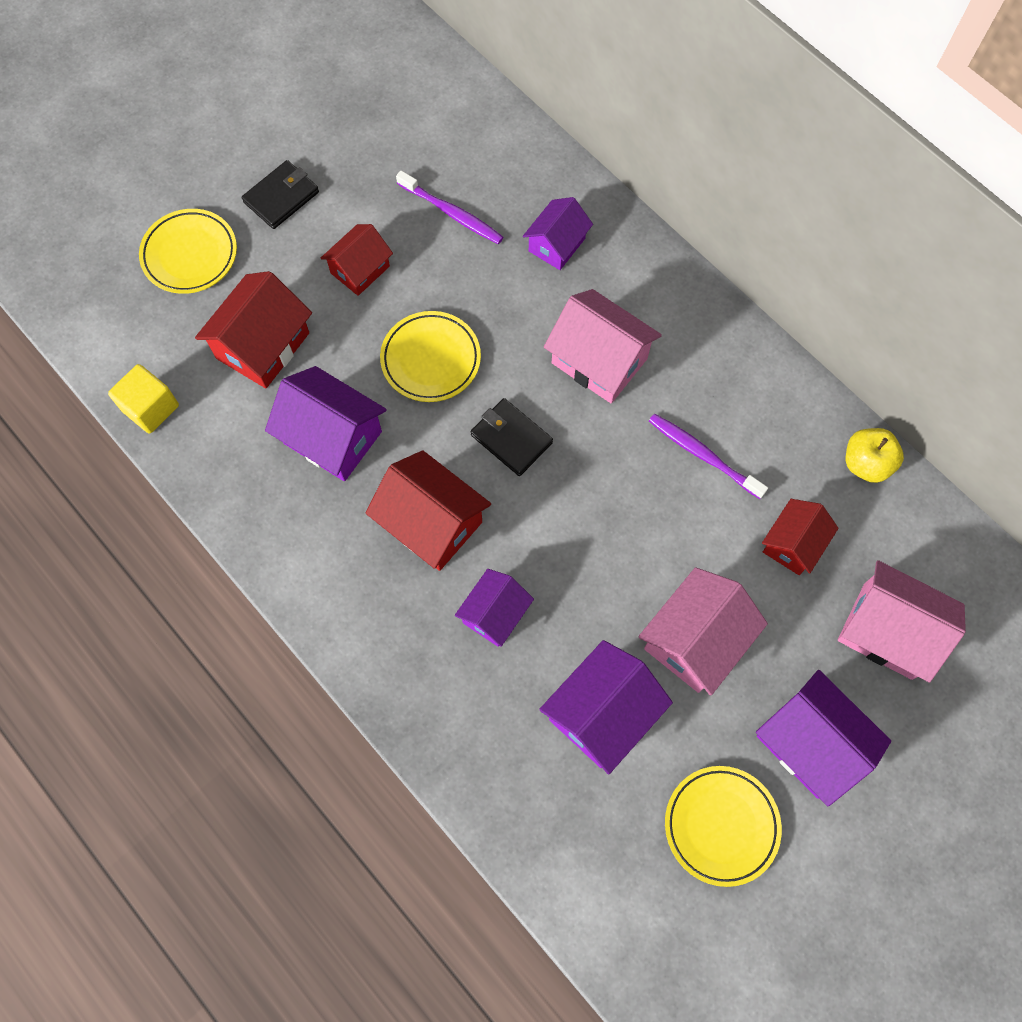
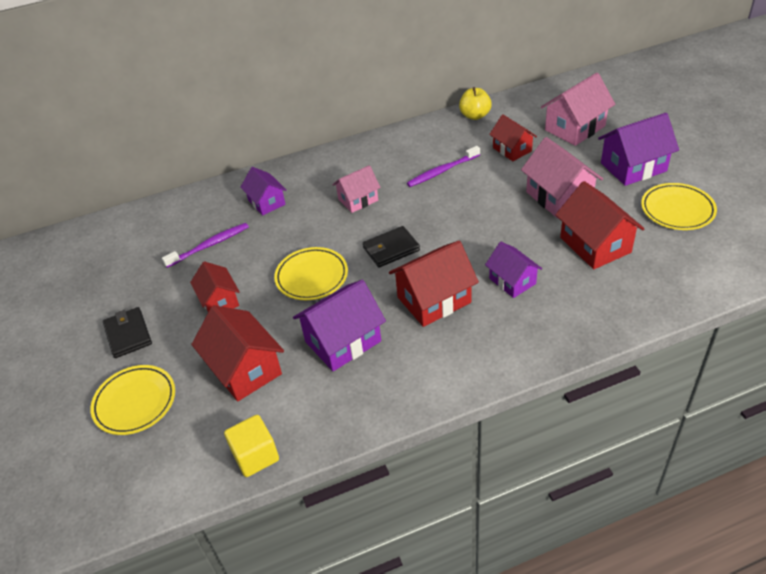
camera: 65 degrees left, 25 degrees down
purple house [539,640,673,774] -> red house [556,181,645,269]
pink house [544,289,662,403] -> pink house [333,165,381,213], size x0.64

